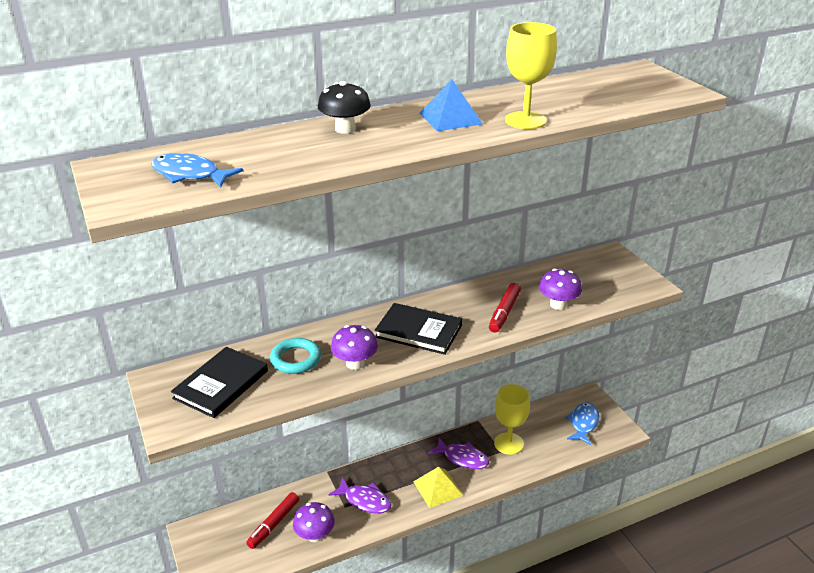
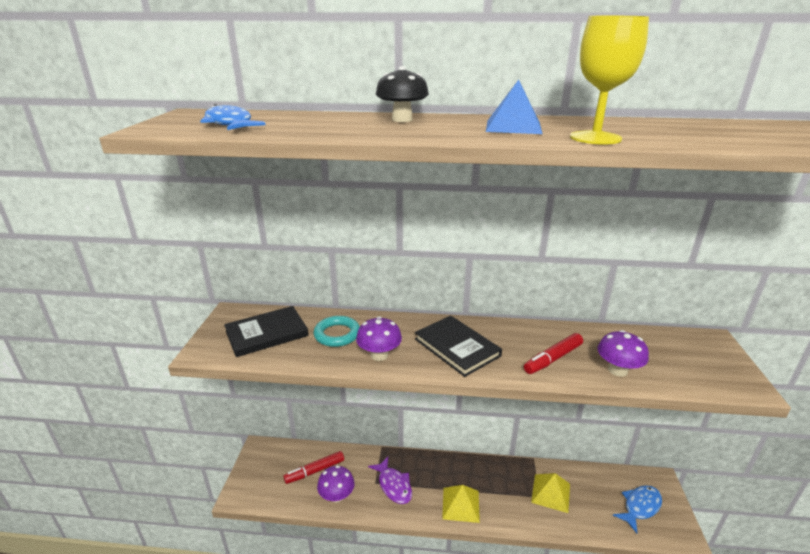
camera: 30 degrees right, 5 degrees down
purple fish [428,438,489,469] -> none
yellow goblet [494,384,530,455] -> yellow pyramid [531,473,570,513]

